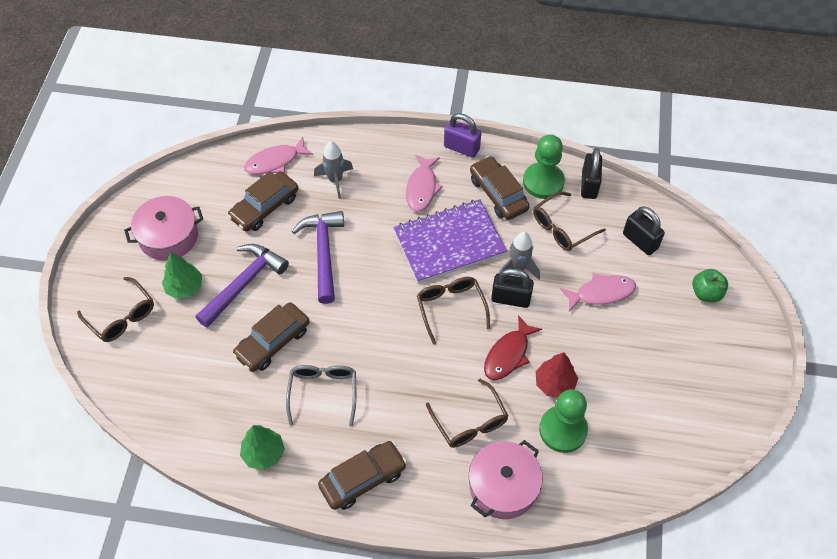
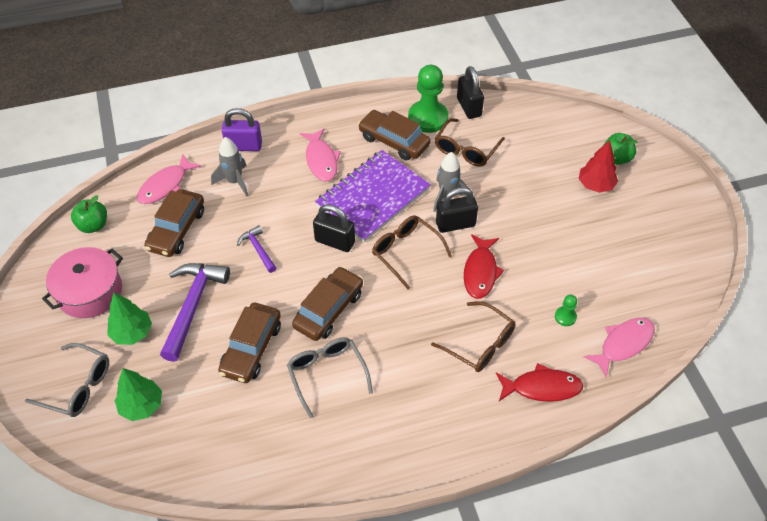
camera: 25 degrees left, 5 degrees down
brown glasses [77,277,154,342] -> grey glasses [25,343,109,417]
green tree [240,425,284,470] -> green tree moved to [115,368,162,421]
purple hammer [292,211,344,304] -> purple hammer [237,225,277,273], size x0.53
brown car [318,441,407,510] -> brown car moved to [292,266,363,341]
purple padlock [444,113,481,158] -> purple padlock moved to [222,108,262,151]
pink pot [469,440,543,519] -> red fish [496,363,583,402]
red tree [536,352,578,398] -> red tree moved to [579,140,618,193]
green pawn [539,389,588,453] -> green pawn [555,295,577,326], size x0.45
pink fish [560,273,636,311] -> pink fish moved to [584,318,655,378]
black padlock [623,206,665,255] -> black padlock moved to [313,204,355,252]
none -> green apple [71,195,107,233]

